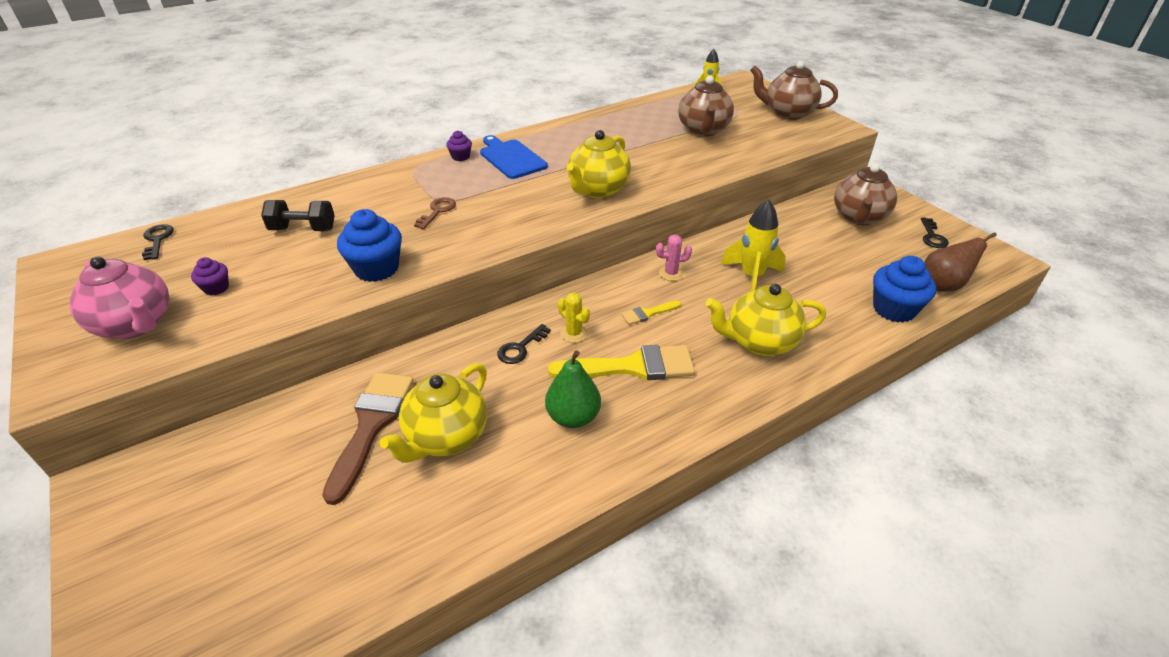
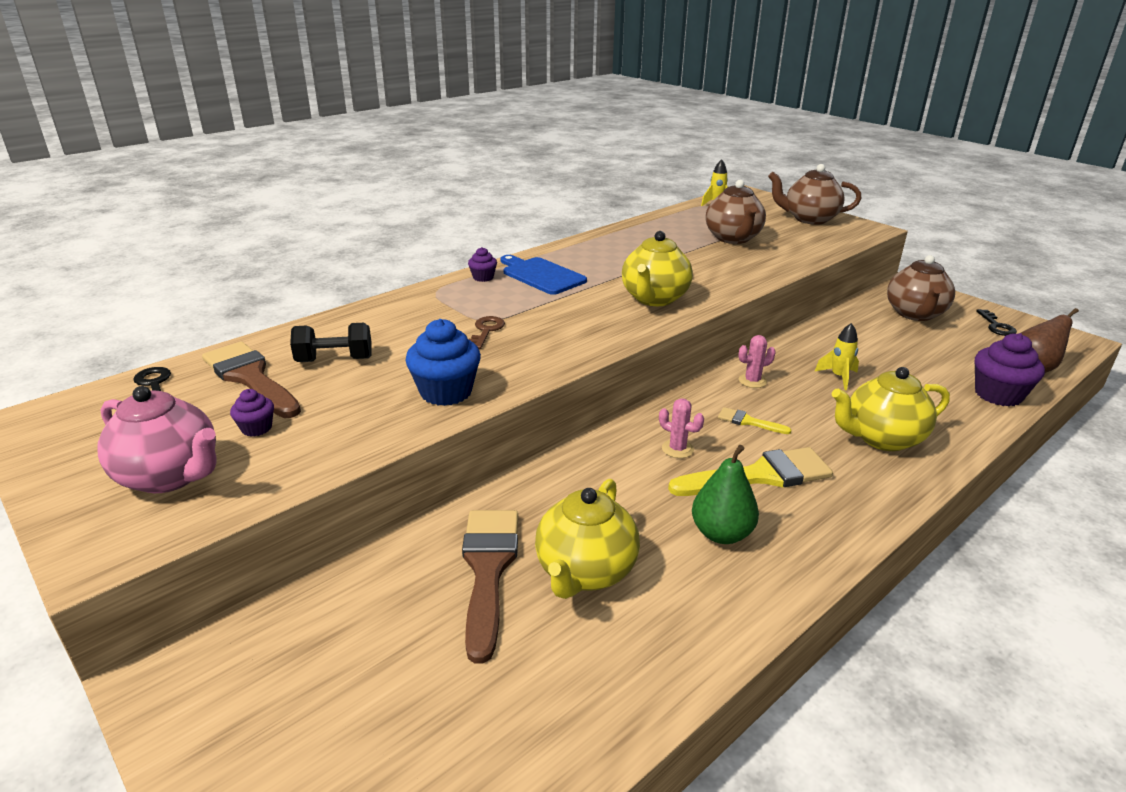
camera: 10 degrees left, 10 degrees down
black key [497,324,551,364] -> none
yellow cactus [558,293,590,343] -> pink cactus [659,398,704,458]
yellow brush [621,301,681,325] -> yellow brush turned 60 degrees clockwise [718,407,791,434]
yellow rocket [721,199,786,291] -> yellow rocket [814,323,859,390], size x0.62
blue cupcake [873,256,936,322] -> purple cupcake [975,333,1045,406]
none -> brown brush [202,342,301,418]

